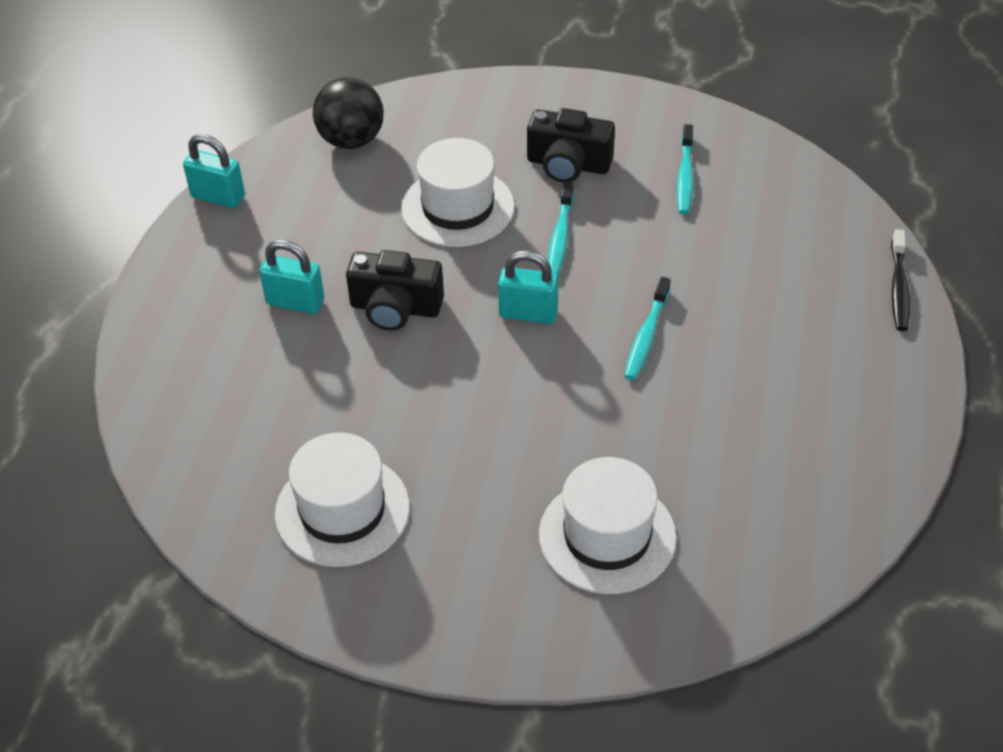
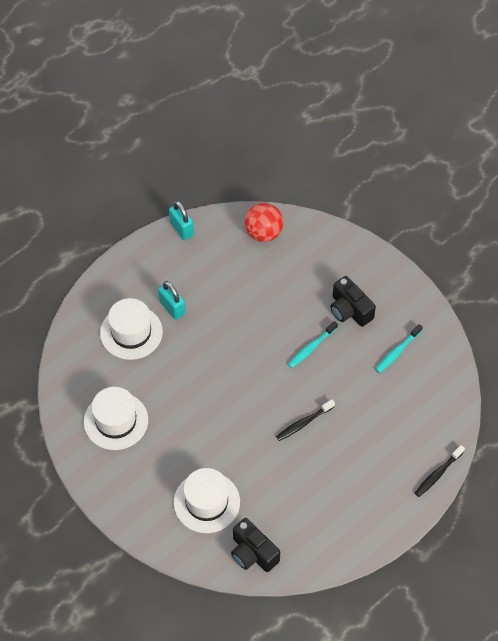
camera: 35 degrees right, 10 degrees up
black ball [313,77,384,149] -> red ball [244,203,284,242]
black camera [346,250,444,331] -> black camera moved to [231,518,280,572]
white hat [401,138,515,247] -> white hat moved to [100,298,163,360]
turquoise padlock [498,251,558,324] -> none
turquoise toothbrush [624,277,671,380] -> black toothbrush [276,399,335,441]

